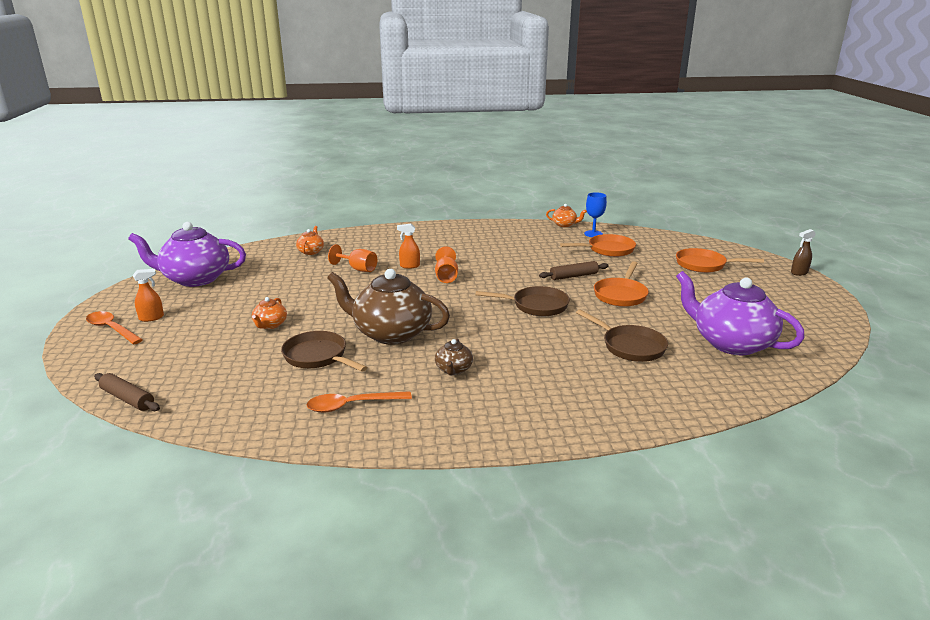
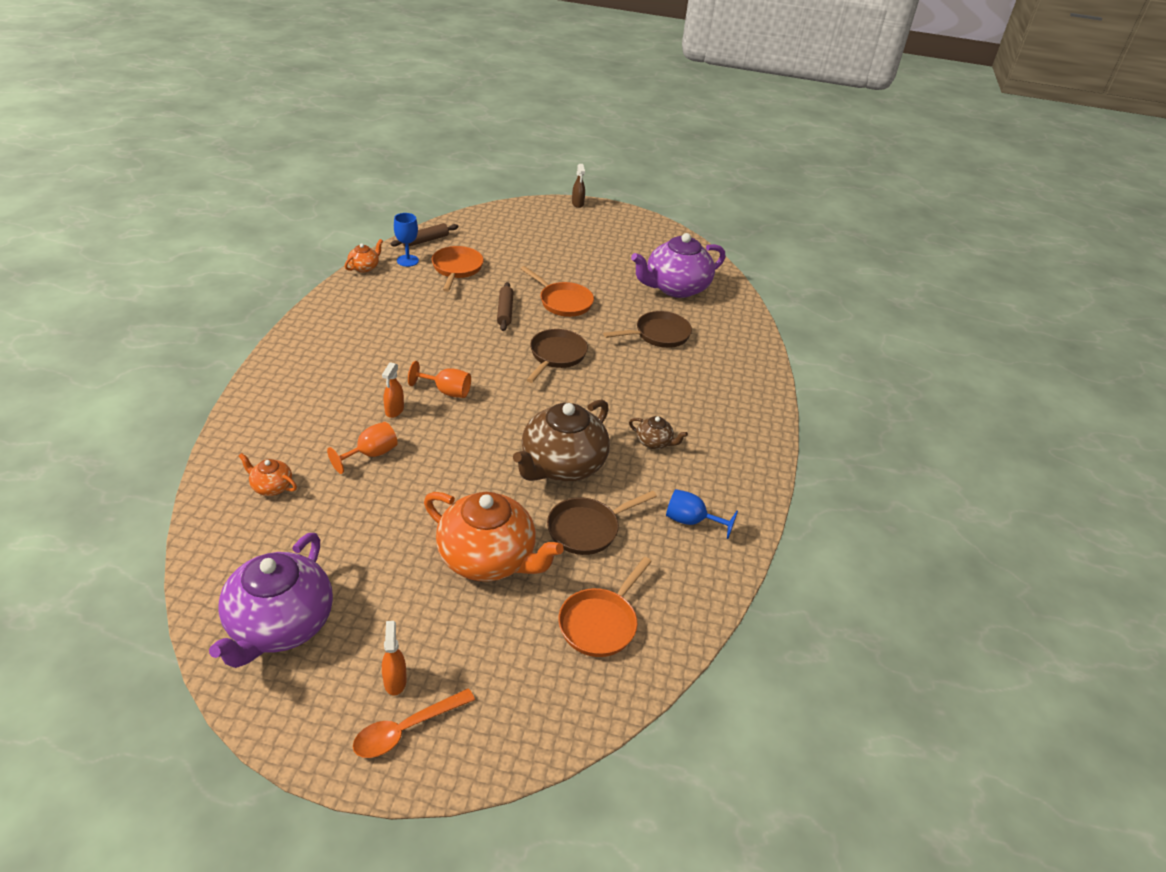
camera: 75 degrees left, 15 degrees up
brown rolling pin [94,373,160,411] -> brown rolling pin moved to [391,223,458,247]
orange teapot [252,297,287,329] -> orange teapot [424,492,564,582], size x2.25
orange spoon [306,391,412,413] -> blue goblet [666,489,738,539]
orange pan [676,248,764,273] -> orange pan moved to [558,557,652,657]

